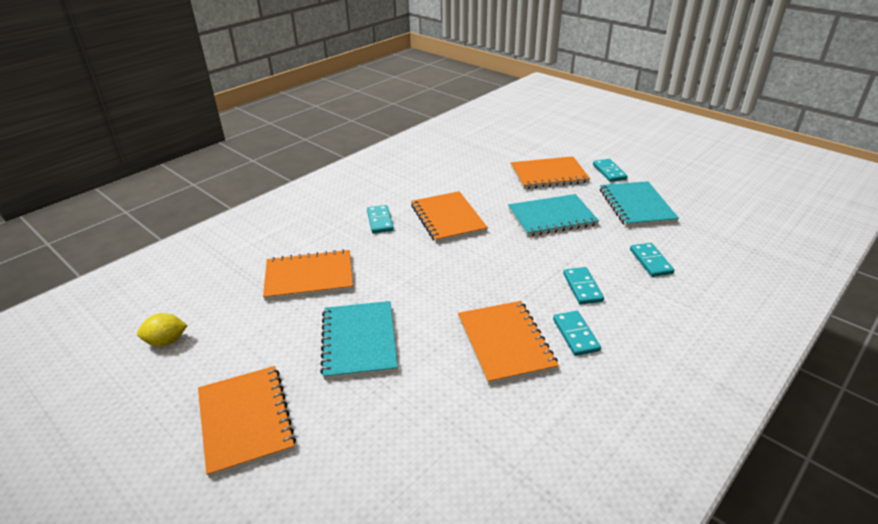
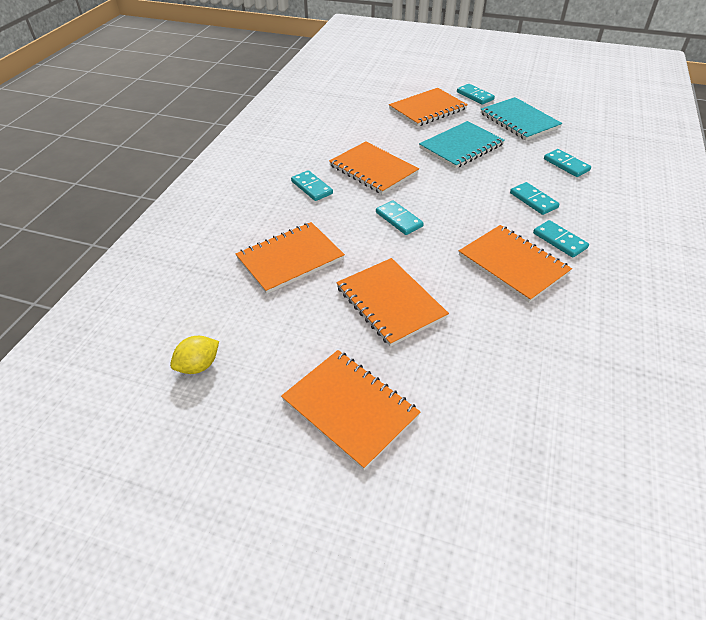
camera: 25 degrees left, 10 degrees up
turquoise notebook [320,301,398,380] -> orange notebook [336,258,449,347]
none -> turquoise domino [376,200,424,235]

